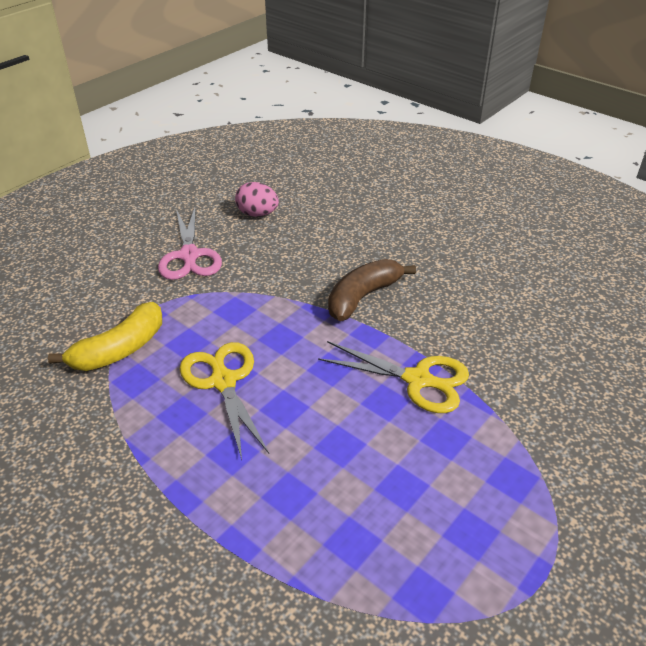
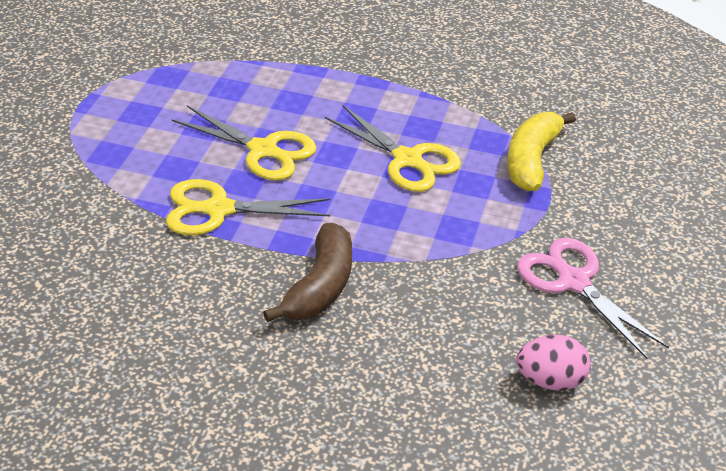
camera: 155 degrees right, 0 degrees up
none -> yellow scissors [172,106,316,180]

